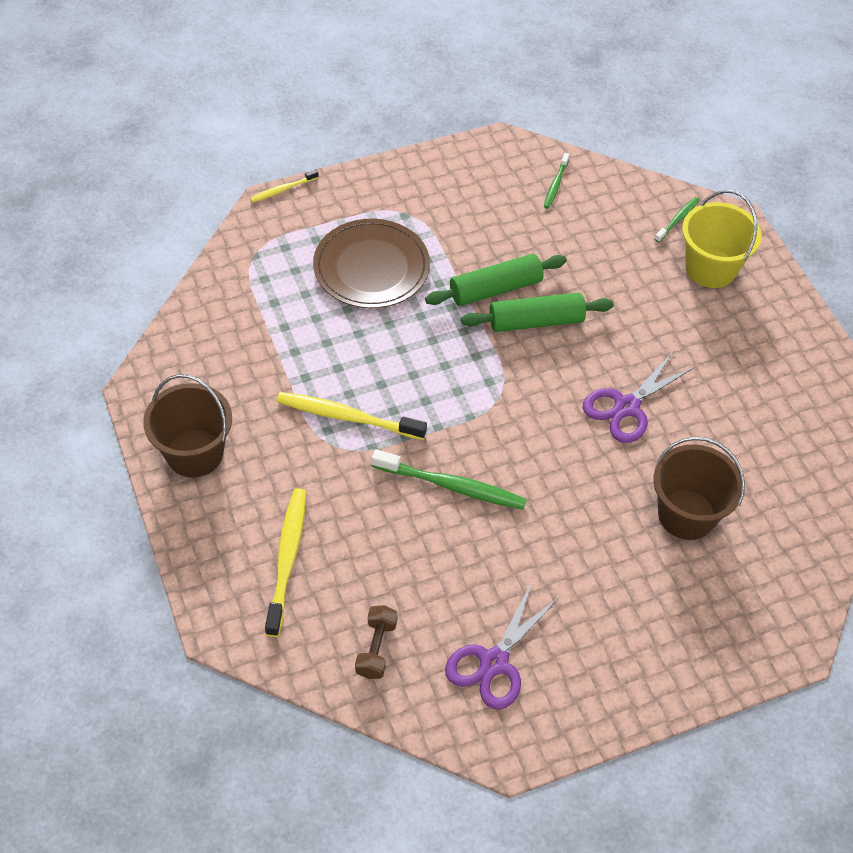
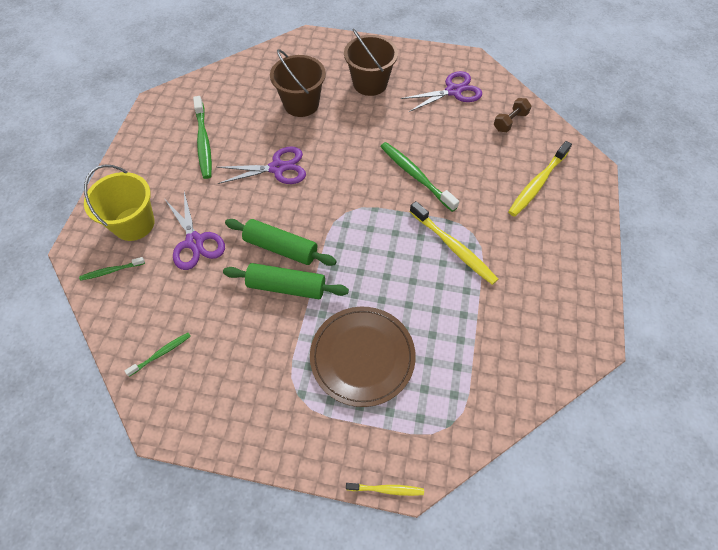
camera: 145 degrees left, 5 degrees up
brown bucket [143,374,232,478] -> brown bucket moved to [344,29,398,96]
none -> purple scissors [165,192,225,270]
none -> green toothbrush [193,96,212,179]

